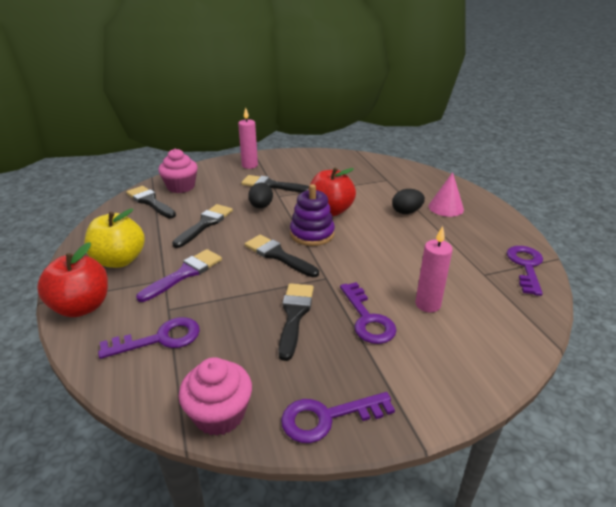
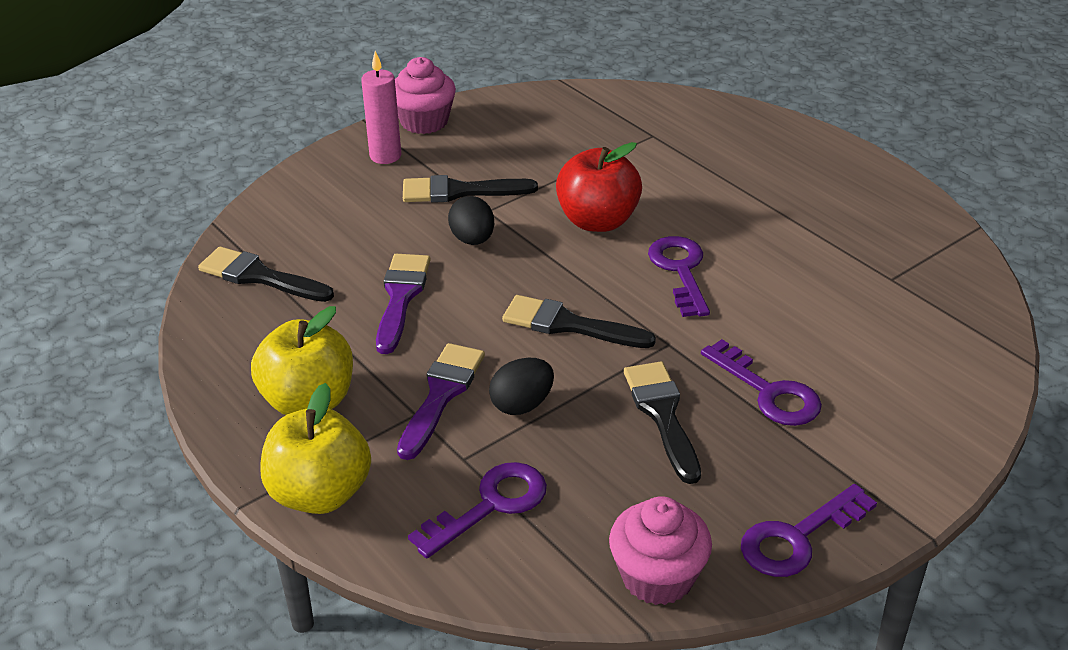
camera: 20 degrees left, 5 degrees up
red apple [37,242,108,317] -> yellow apple [260,383,371,514]
pink cupcake [158,149,198,193] -> pink cupcake moved to [395,57,456,134]
black brush [172,204,233,248] -> purple brush [376,254,430,354]
purple stacking toy [290,184,335,246] -> none
black egg [392,189,425,214] -> black egg moved to [489,358,554,415]
pink candle [415,226,453,313] -> none
pink cone [428,172,464,217] -> none
purple key [507,246,543,296] -> purple key moved to [648,236,710,317]

